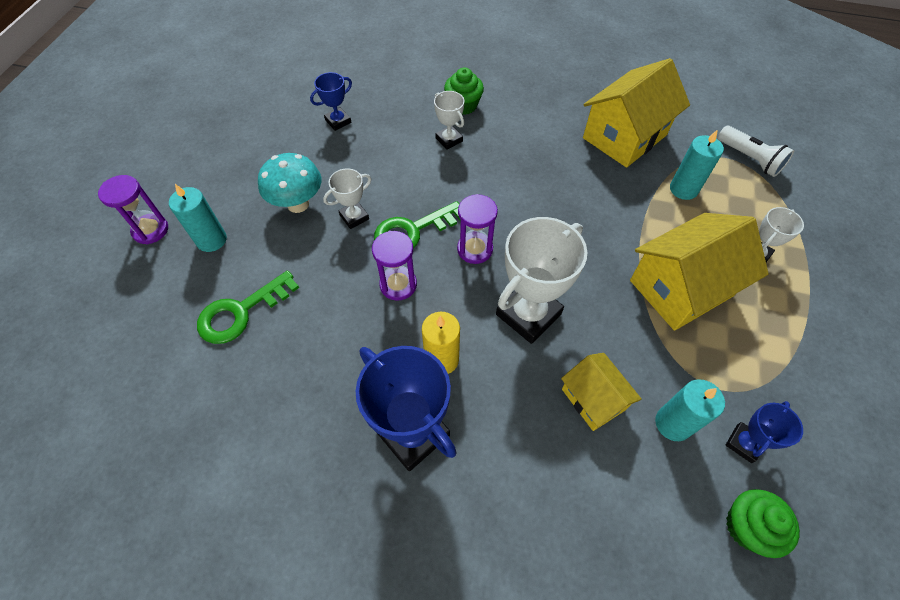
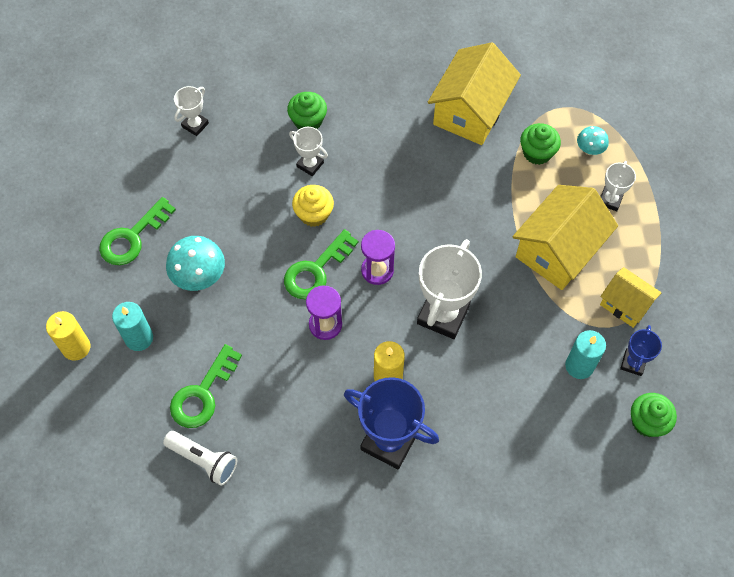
camera: 20 degrees left, 5 degrees up
purple hourglass [98,175,168,244] -> yellow candle [46,311,90,361]
blue trophy [310,72,352,131] -> none
white trophy [323,168,371,229] -> white trophy moved to [174,86,209,136]
yellow house [561,353,642,431] -> yellow house moved to [600,267,662,328]
turquoise candle [670,129,724,200] -> green cupcake [520,123,561,165]
white flashlight [718,126,794,177] -> white flashlight moved to [163,431,237,486]
none -> green key [99,197,176,265]
none -> yellow cupcake [292,185,334,227]
none -> turquoise mushroom [577,126,609,155]

